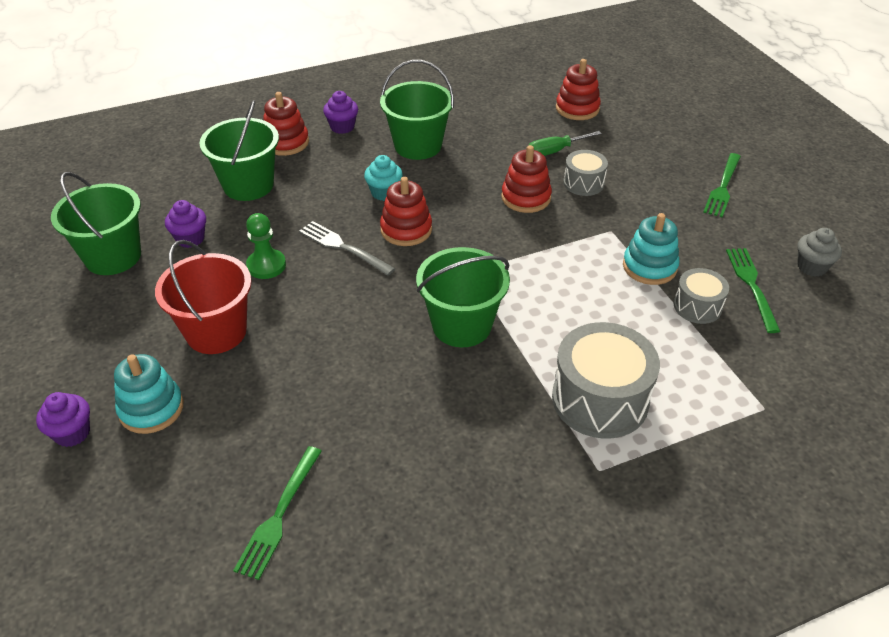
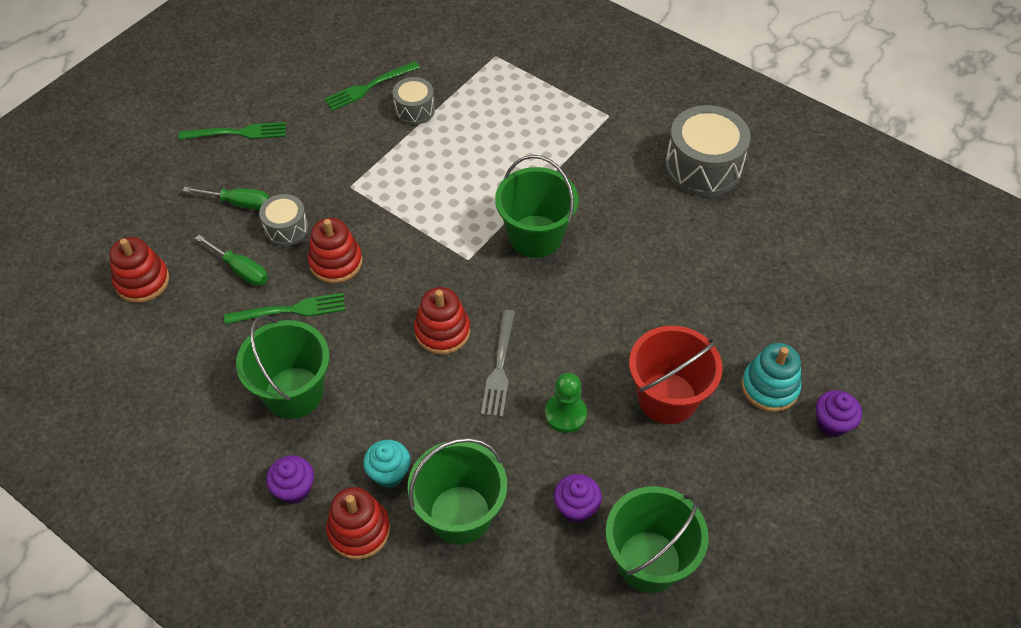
camera: 120 degrees left, 10 degrees up
green fork [233,446,322,580] -> green fork moved to [224,293,345,324]
turquoise cupcake [364,155,403,201] -> turquoise cupcake moved to [363,440,411,488]
grey drum [552,322,660,439] -> grey drum moved to [665,105,751,197]
turquoise stacking toy [623,213,679,285] -> none
grey cupcake [797,228,842,277] -> none
none -> green screwdriver [183,187,270,210]

